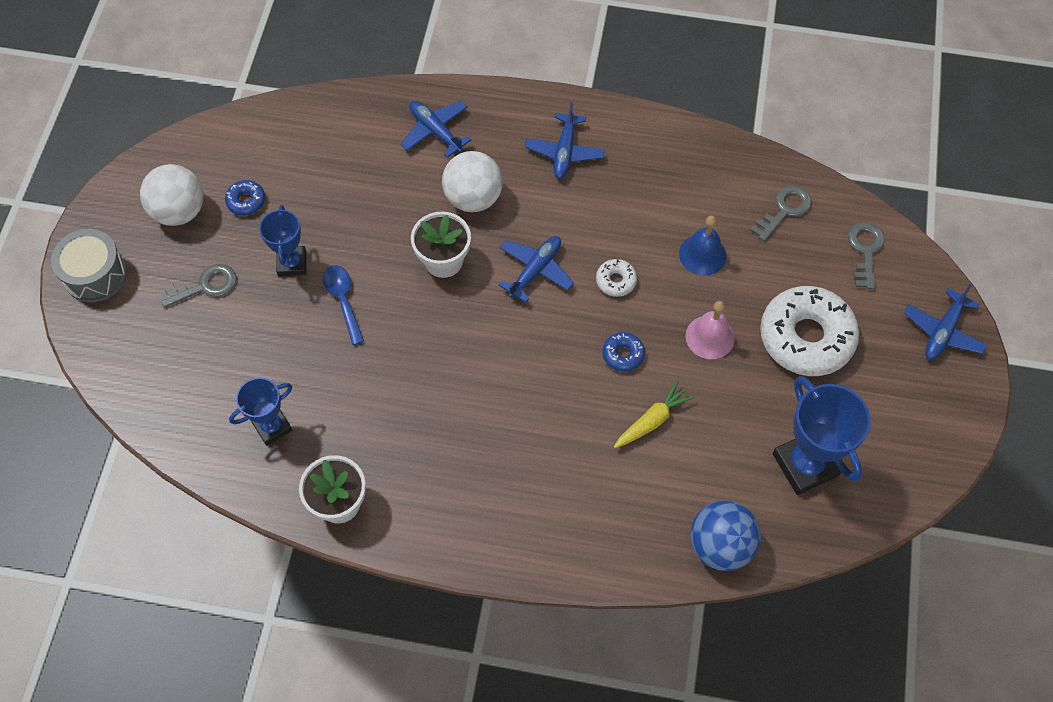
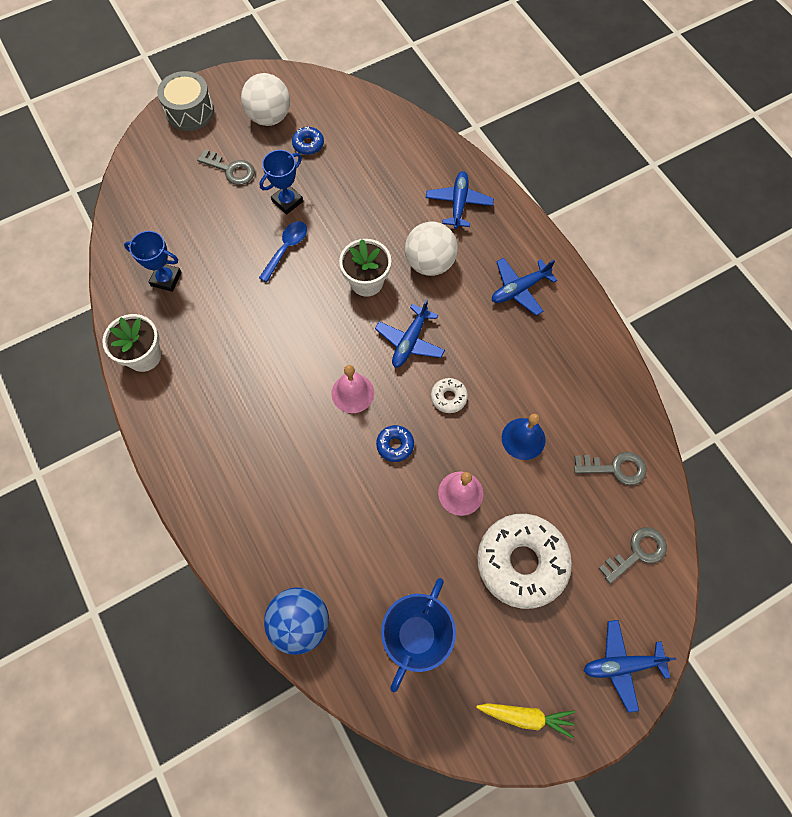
camera: 50 degrees right, 5 degrees up
blue plane [499,236,574,303] -> blue plane turned 120 degrees clockwise [375,299,445,367]
yellow carrot [614,380,695,448] -> yellow carrot moved to [476,703,575,738]
none -> pink bell [332,365,374,413]

